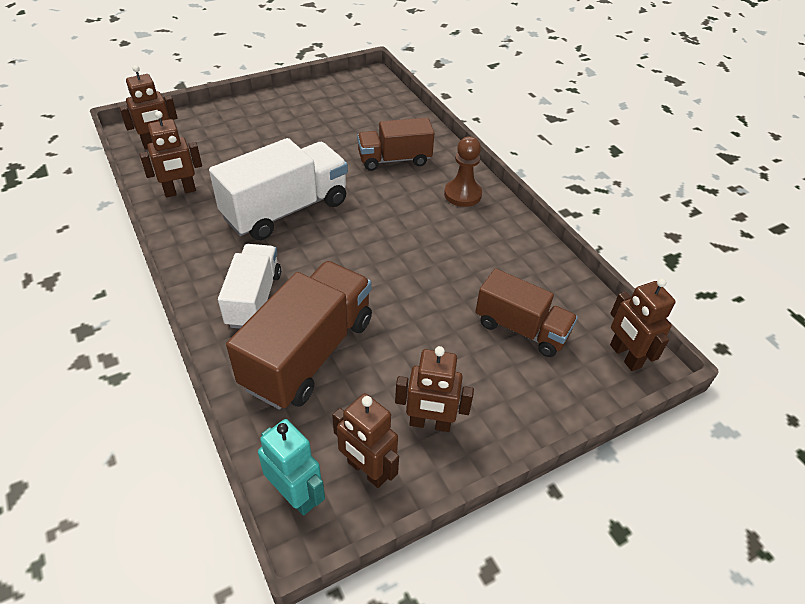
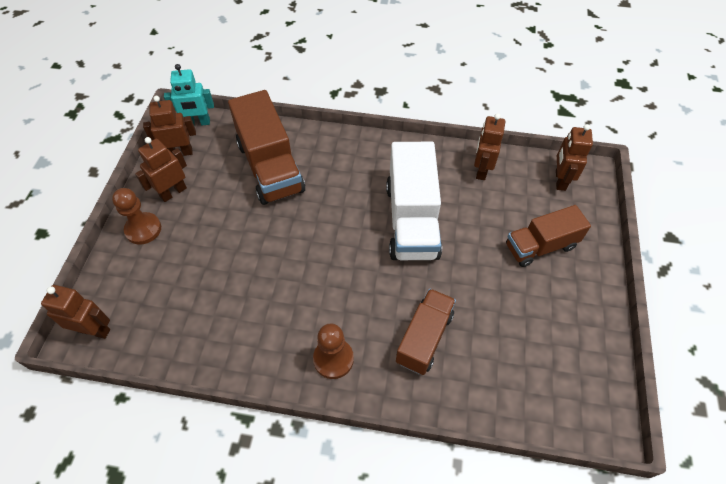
camera: 130 degrees right, 10 degrees up
white truck [218,244,281,329] -> none
brown truck [475,269,578,357] -> brown truck moved to [506,205,591,267]
none -> brown pawn [112,188,161,245]

